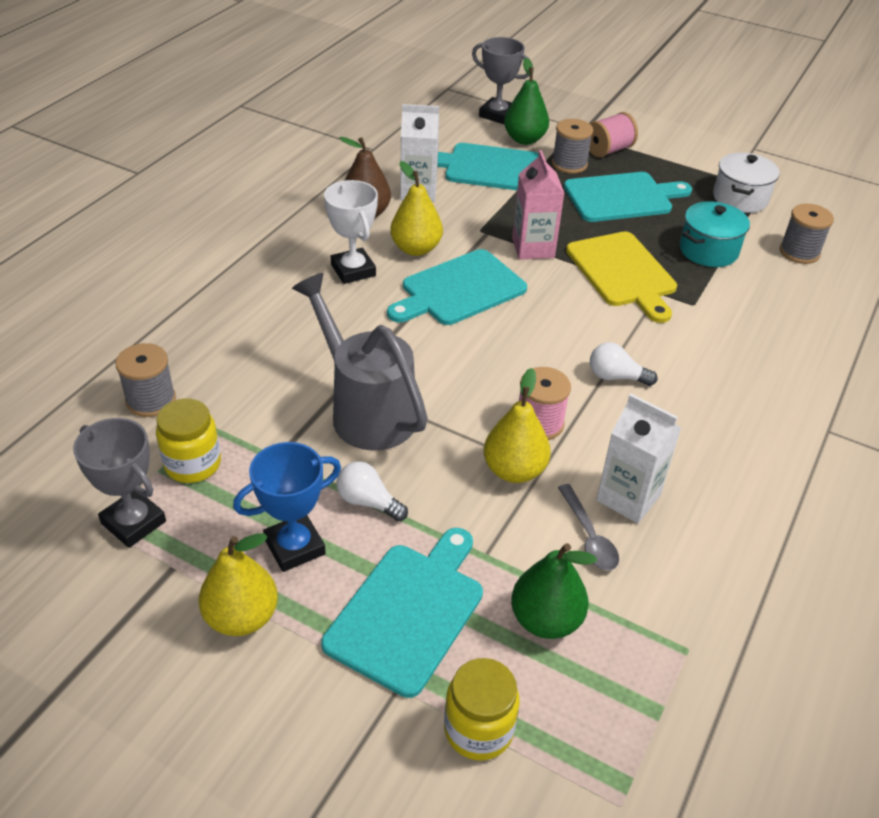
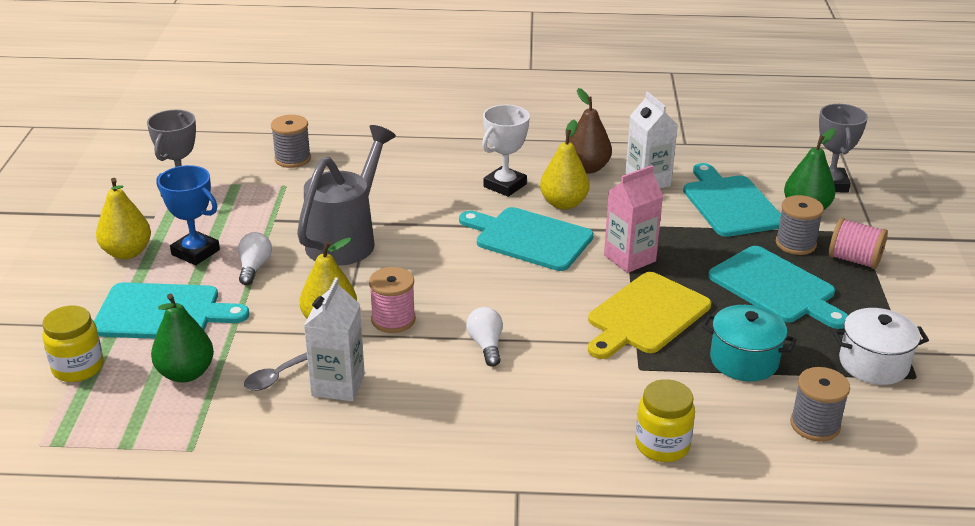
camera: 65 degrees right, 10 degrees down
yellow jar [156,398,221,483] -> yellow jar moved to [635,379,695,462]

